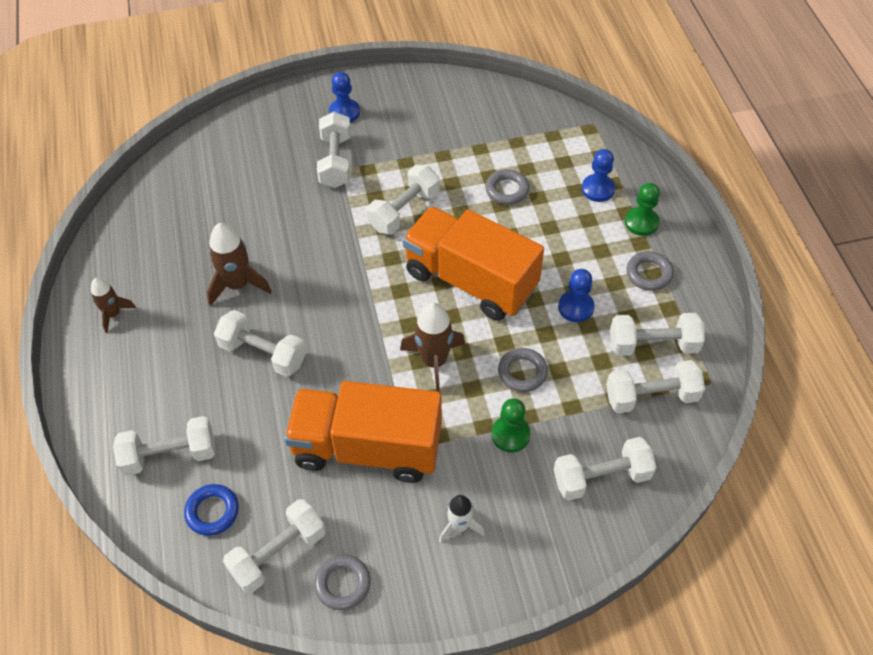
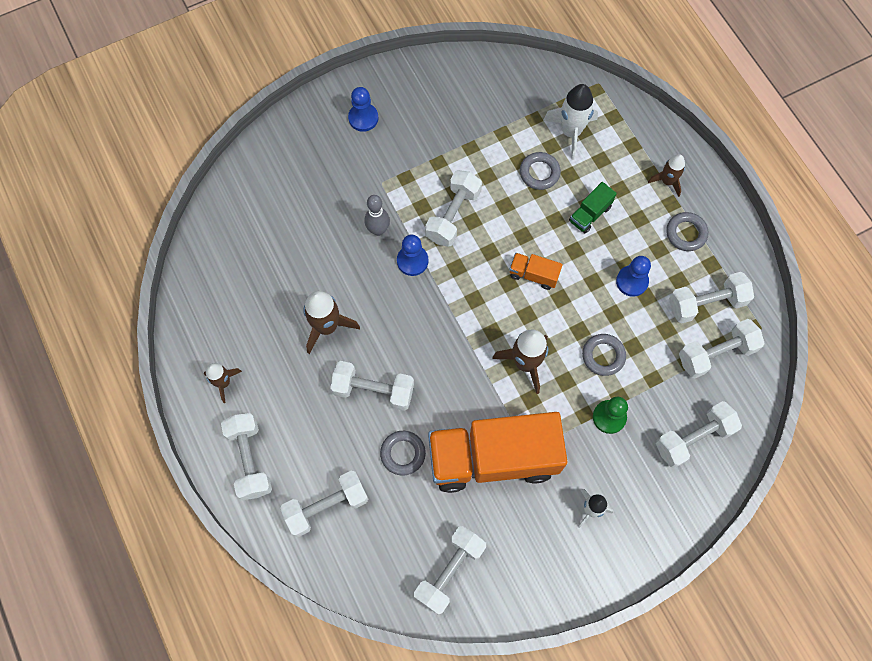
camera: 15 degrees left, 15 degrees up
blue ring [184,484,239,536] -> none
grey ring [314,555,371,610] -> grey ring moved to [380,431,426,476]
white dumbbell [317,112,351,188] -> white dumbbell moved to [221,413,272,500]
orange truck [402,206,544,321] -> orange truck [509,253,563,290], size x0.41
blue pawn [582,149,615,202] -> blue pawn moved to [397,234,429,276]
green pawn [625,183,660,236] -> brown rocket [648,154,685,197]
none -> grey bowling pin [364,195,390,236]
none -> white rocket [544,84,598,160]
none -> green truck [569,182,617,233]

